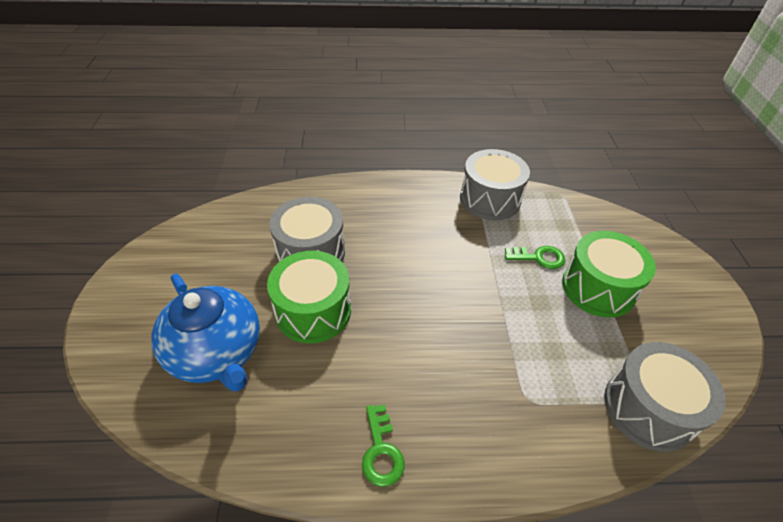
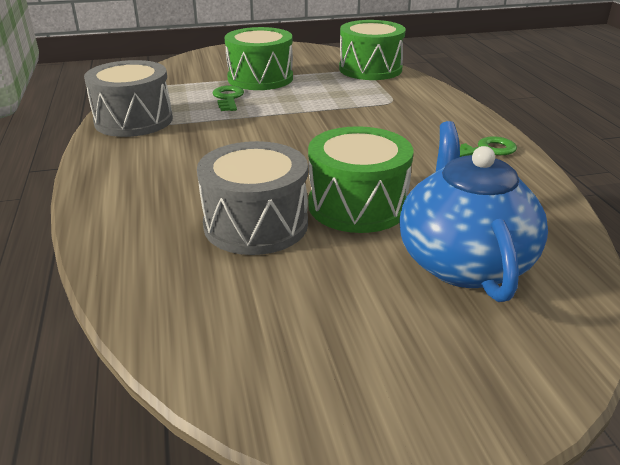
camera: 100 degrees left, 15 degrees down
blue teapot [152,274,260,391] -> blue teapot turned 45 degrees counterclockwise [399,121,548,302]
grey drum [604,342,726,452] -> green drum [339,20,406,80]

